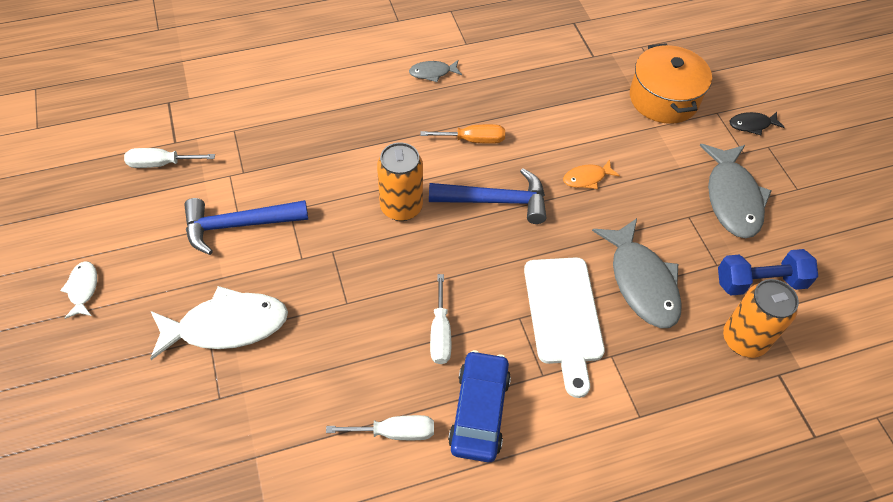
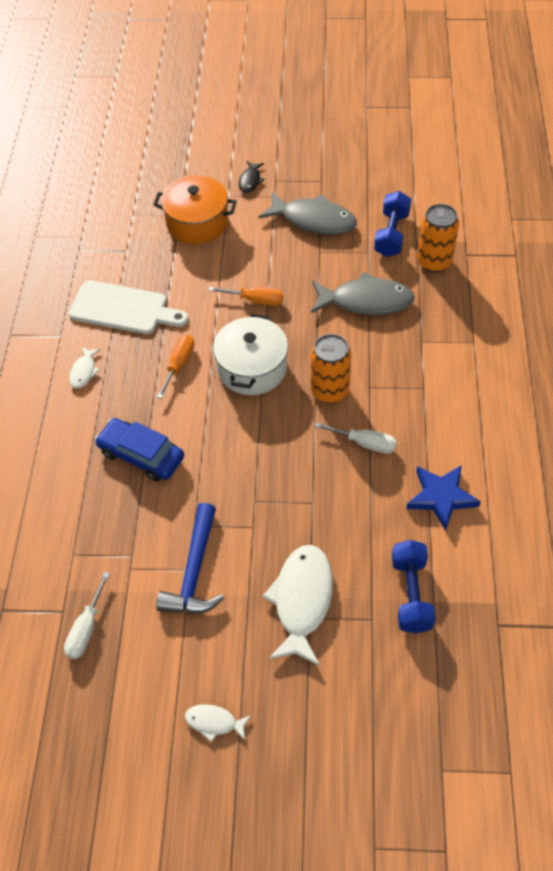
camera: 65 degrees left, 0 degrees up
white screwdriver [326,415,434,440] -> blue star [406,465,481,531]
orange can [377,142,423,221] -> orange can moved to [311,334,351,403]
grey fish [409,60,462,82] -> white fish [69,347,101,388]
blue hammer [429,168,546,224] -> white pot [213,314,288,395]
blue car [448,350,511,462] -> blue car moved to [95,418,184,481]
white cutting board [524,257,605,398] -> white cutting board moved to [69,280,188,334]
orange fish [563,159,620,189] -> orange screwdriver [208,287,283,306]
none -> blue dumbbell [392,540,436,633]

